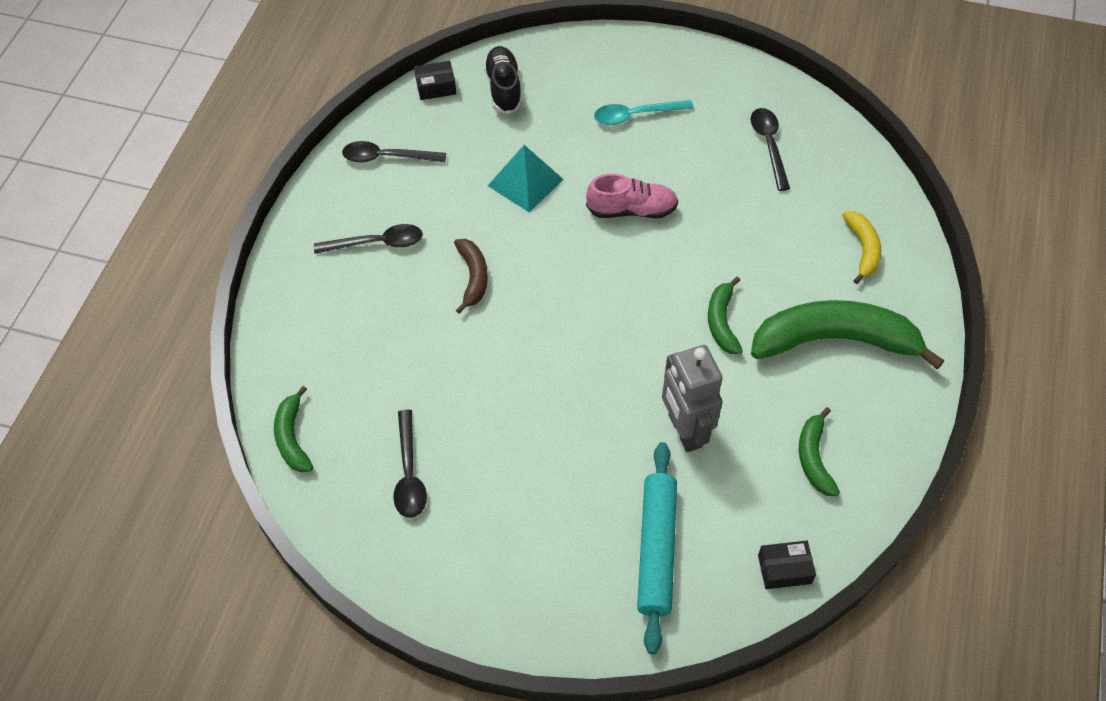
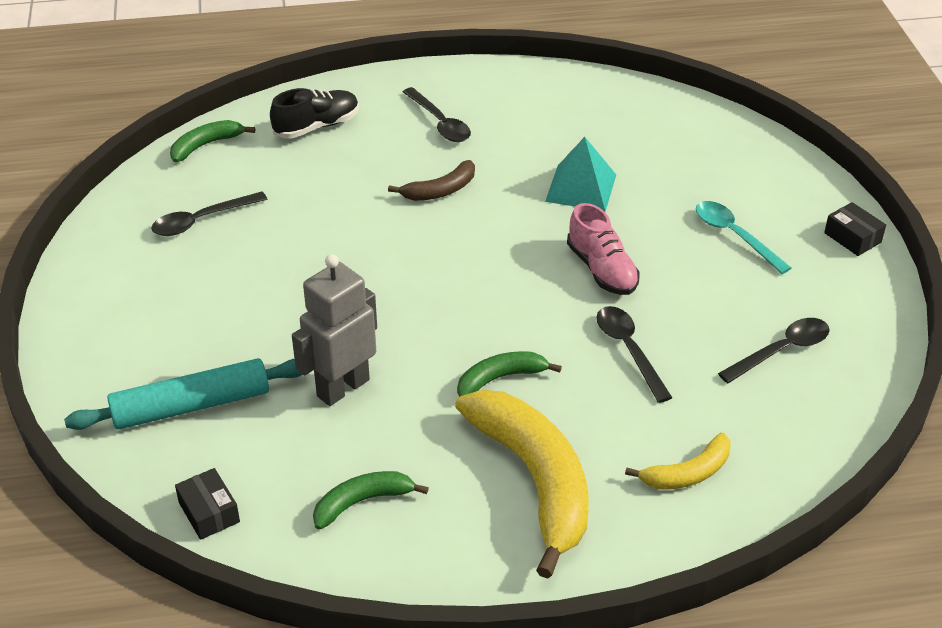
camera: 65 degrees right, 15 degrees down
black spoon [342,141,446,163] -> black spoon moved to [596,306,672,403]
black box [414,61,456,100] -> black box moved to [824,202,886,256]
black shoe [484,46,522,114] -> black shoe moved to [270,88,359,139]
green banana [751,300,944,369] -> yellow banana [455,390,589,578]

